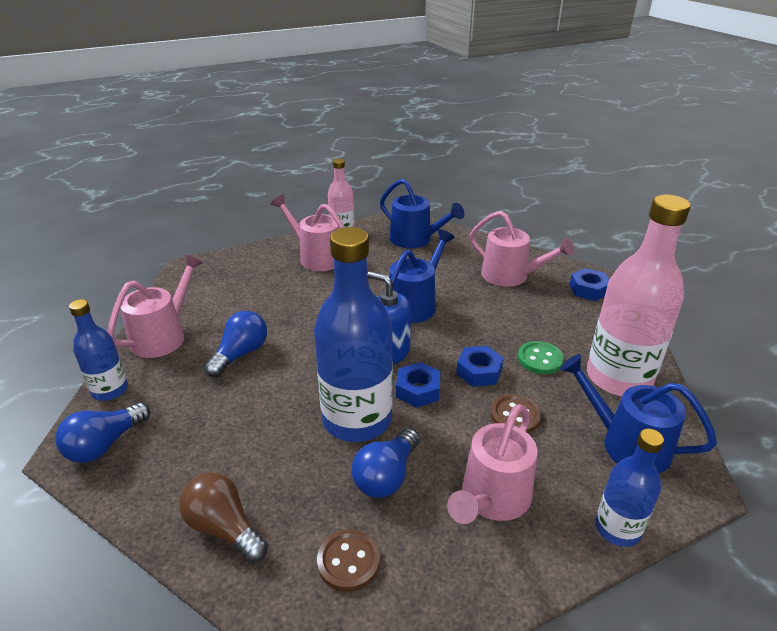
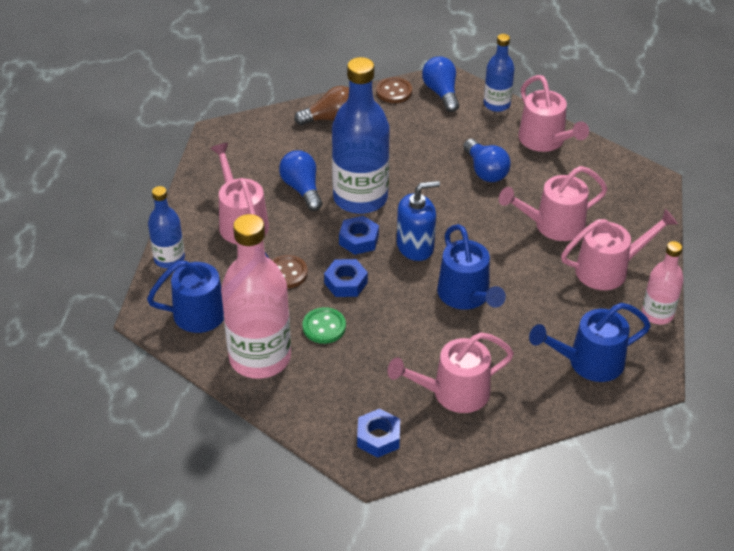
camera: 125 degrees right, 10 degrees up
brown button [317,529,380,592] -> brown button moved to [376,77,412,103]
none -> pink watering can [499,166,607,241]

